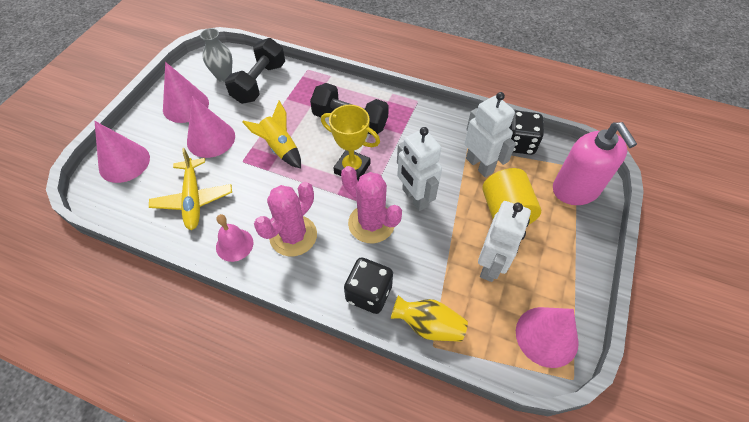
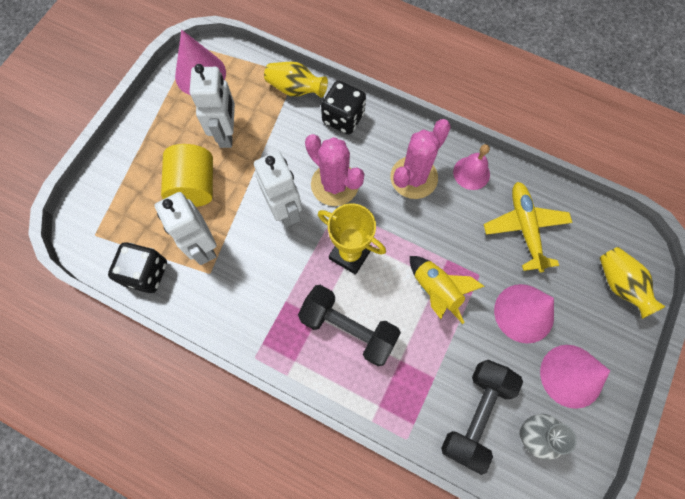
camera: 175 degrees left, 15 degrees up
pink cone [95,121,150,183] -> yellow vase [600,247,666,319]
white robot [478,201,531,282] -> white robot turned 150 degrees clockwise [190,64,235,148]
pink soap dispenser [553,122,637,205] -> none

